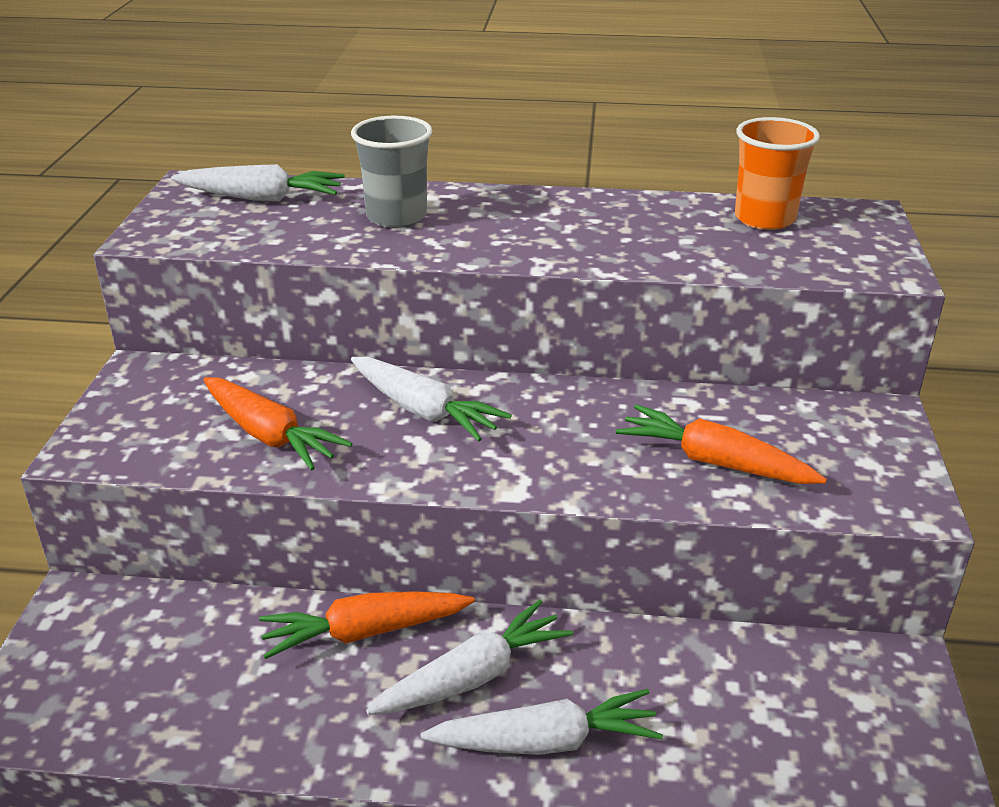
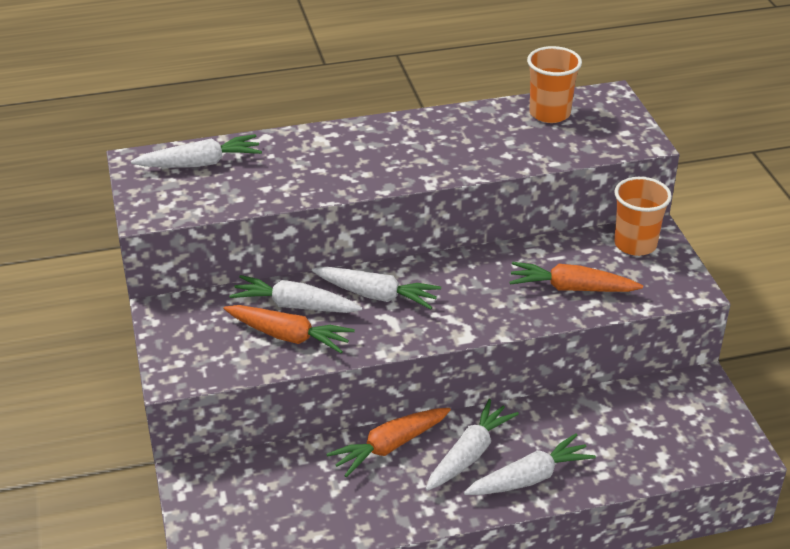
camera: 20 degrees left, 5 degrees up
grey cup [351,116,433,228] -> none
none -> white carrot [229,275,363,313]
none -> orange cup [614,177,672,256]

